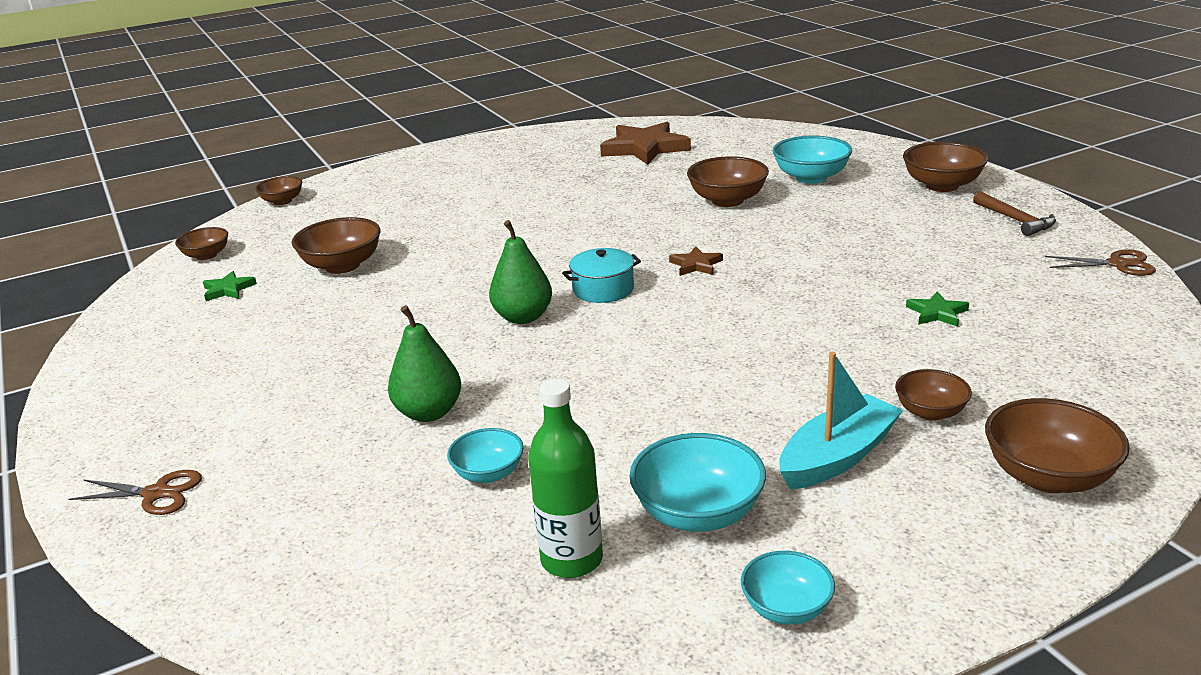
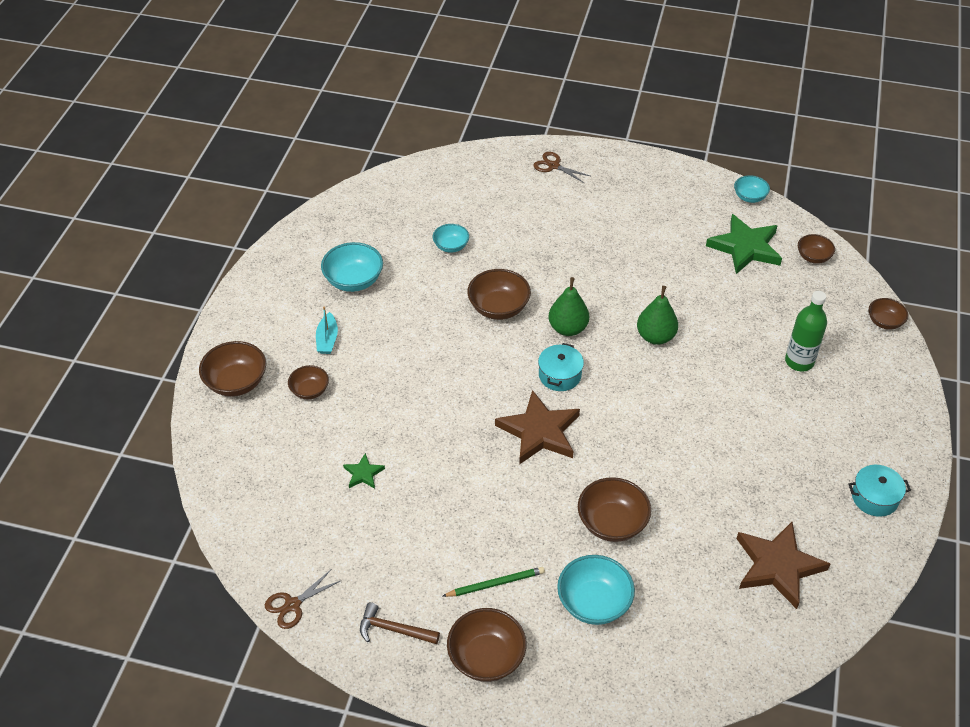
camera: 130 degrees right, 20 degrees up
brown scissors [68,470,202,515] -> brown scissors turned 75 degrees clockwise [533,152,590,183]
green star [203,271,257,301] -> green star [706,214,782,274], size x2.13
brown bowl [292,217,381,274] -> brown bowl moved to [467,269,531,320]
green pear [388,305,461,422] -> green pear moved to [637,286,678,345]
green bottle [528,378,603,578] -> green bottle moved to [785,291,827,371]
brown star [669,246,723,276] -> brown star [495,390,580,465], size x2.13
turquoise bowl [741,551,835,625] -> turquoise bowl moved to [734,175,770,203]
turquoise boat [779,352,903,490] -> turquoise boat [316,307,338,354], size x0.63
none -> green pencil [443,567,545,597]
none -> turquoise pot [849,465,911,517]

